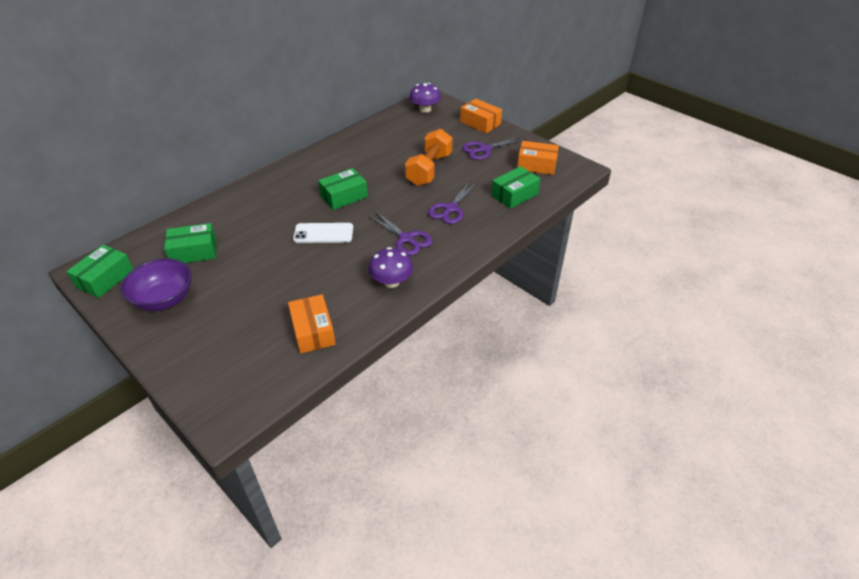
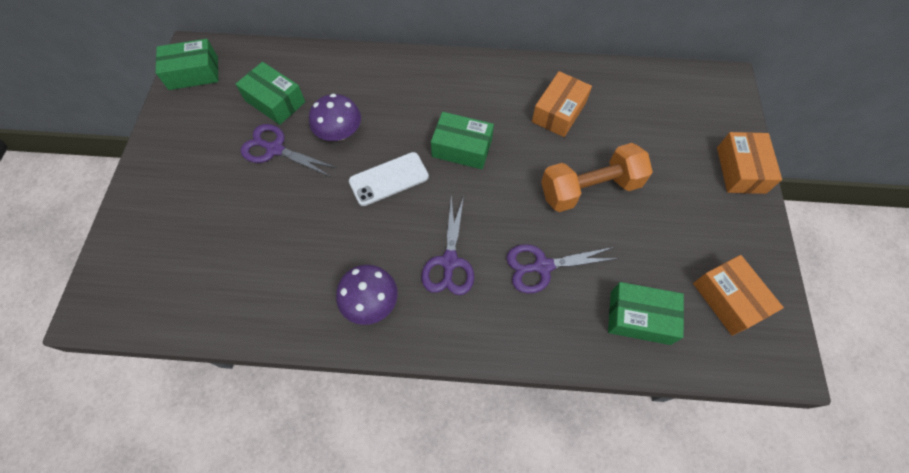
camera: 50 degrees right, 20 degrees up
purple bowl [121,258,192,311] -> none
orange box [288,294,336,354] -> orange box moved to [532,71,592,137]
white phone [293,223,353,243] -> white phone turned 75 degrees counterclockwise [349,152,429,206]
purple mushroom [409,83,441,113] -> purple mushroom moved to [309,94,361,141]
purple scissors [462,136,526,160] -> purple scissors moved to [240,124,337,177]

